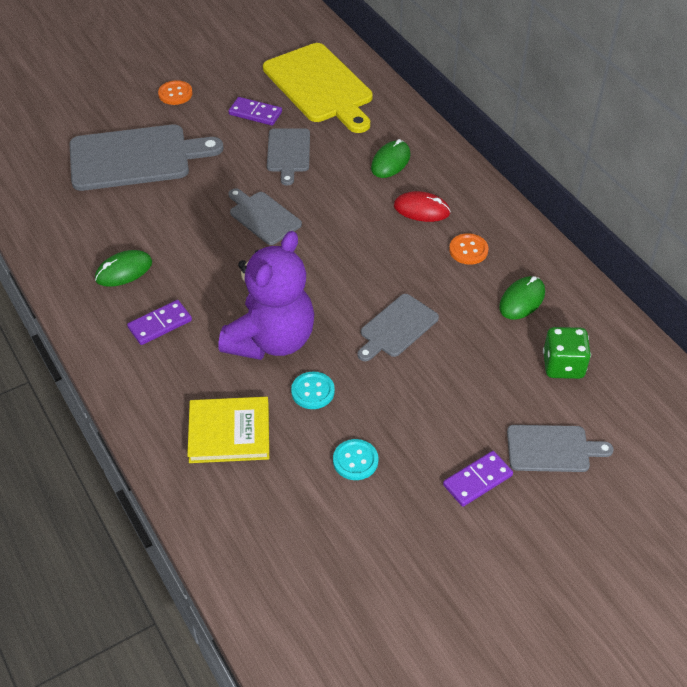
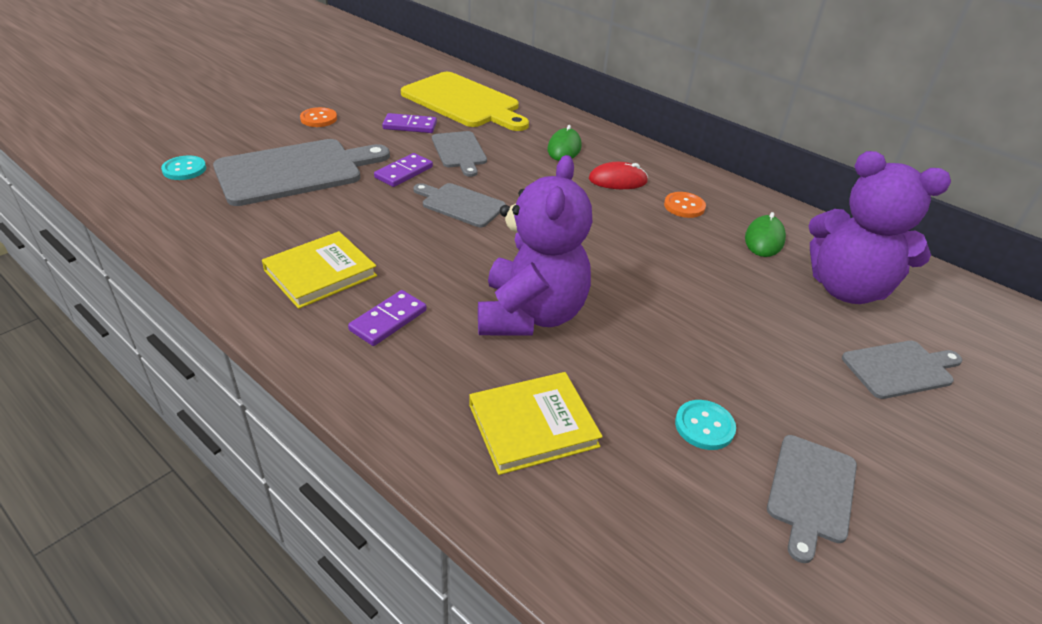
camera: 20 degrees left, 10 degrees down
green mouse [95,250,152,287] -> yellow book [262,231,377,309]
turquoise button [291,372,335,409] -> turquoise button moved to [161,155,206,180]
grey cutting board [357,294,439,361] -> grey cutting board moved to [767,435,857,563]
purple domino [443,451,513,507] -> purple domino moved to [374,153,433,187]
green dice [543,327,591,379] -> purple teddy bear [808,151,951,304]

